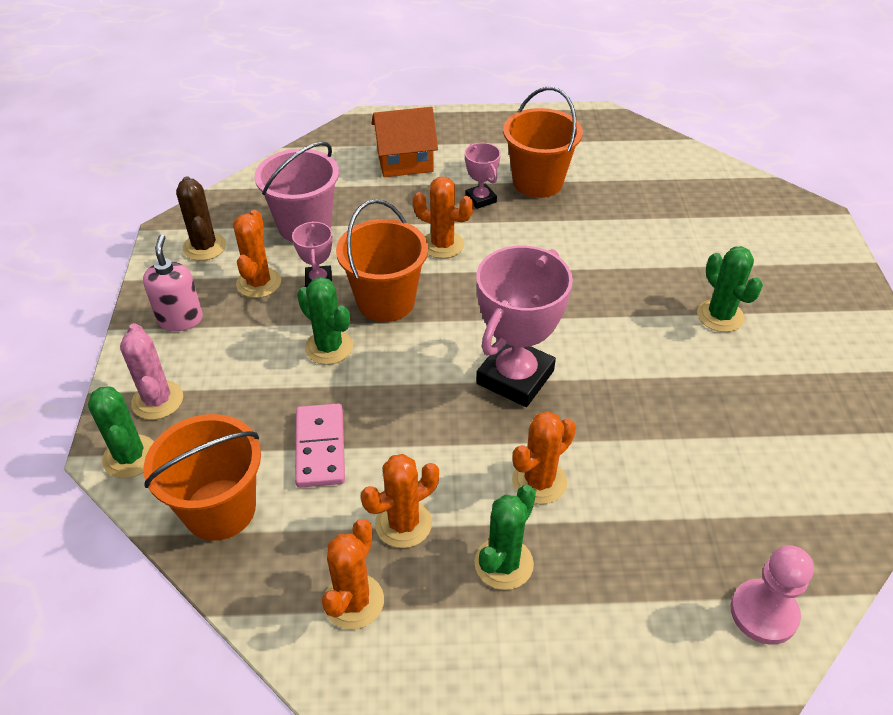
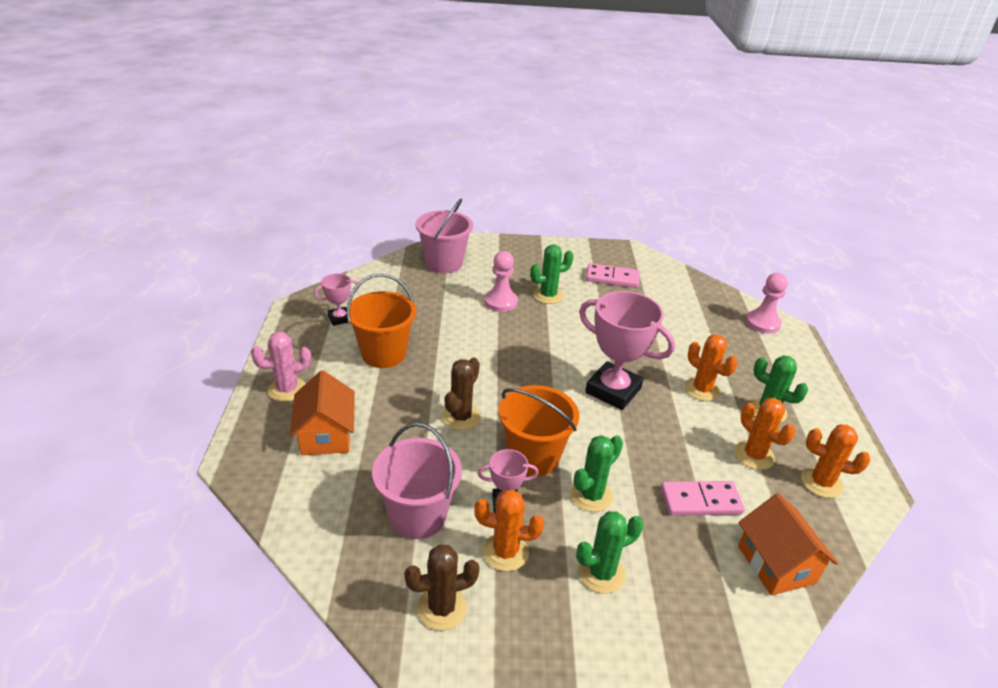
camera: 90 degrees left, 10 degrees down
green cactus [88,387,154,478] -> green cactus moved to [576,511,643,594]
pink cactus [120,323,183,420] -> pink cactus moved to [251,332,311,402]
pink soap dispenser [143,234,203,331] -> none
orange bucket [144,414,261,541] -> orange house [738,493,838,595]
orange cactus [413,177,473,259] -> brown cactus [442,358,481,430]
pink trophy [465,143,501,209] -> pink trophy moved to [314,273,360,326]
none -> pink bucket [416,199,473,273]
none -> pink pawn [484,251,518,312]
none -> pink domino [586,263,640,288]

